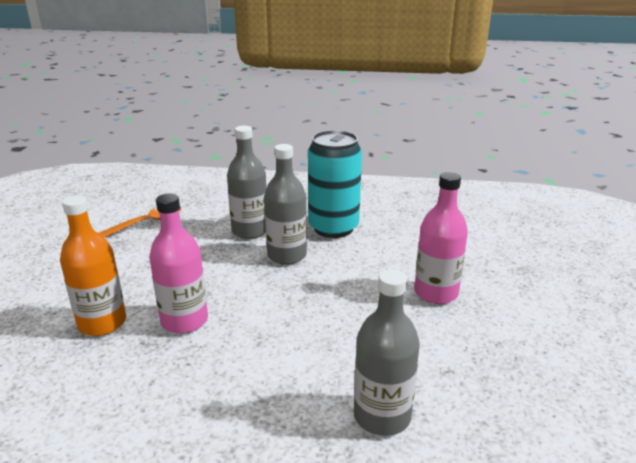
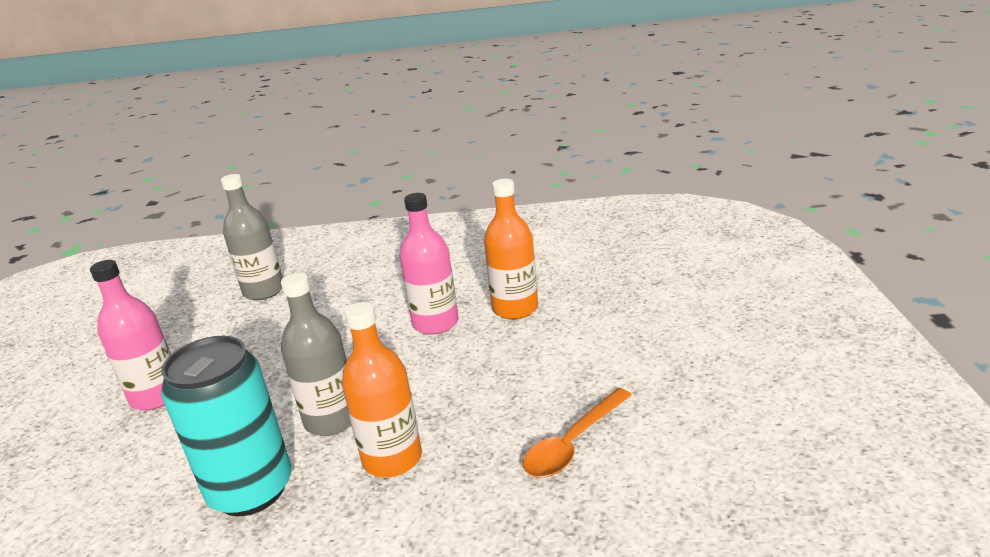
camera: 175 degrees right, 0 degrees up
grey bottle [227,126,267,239] -> orange bottle [342,302,422,477]

